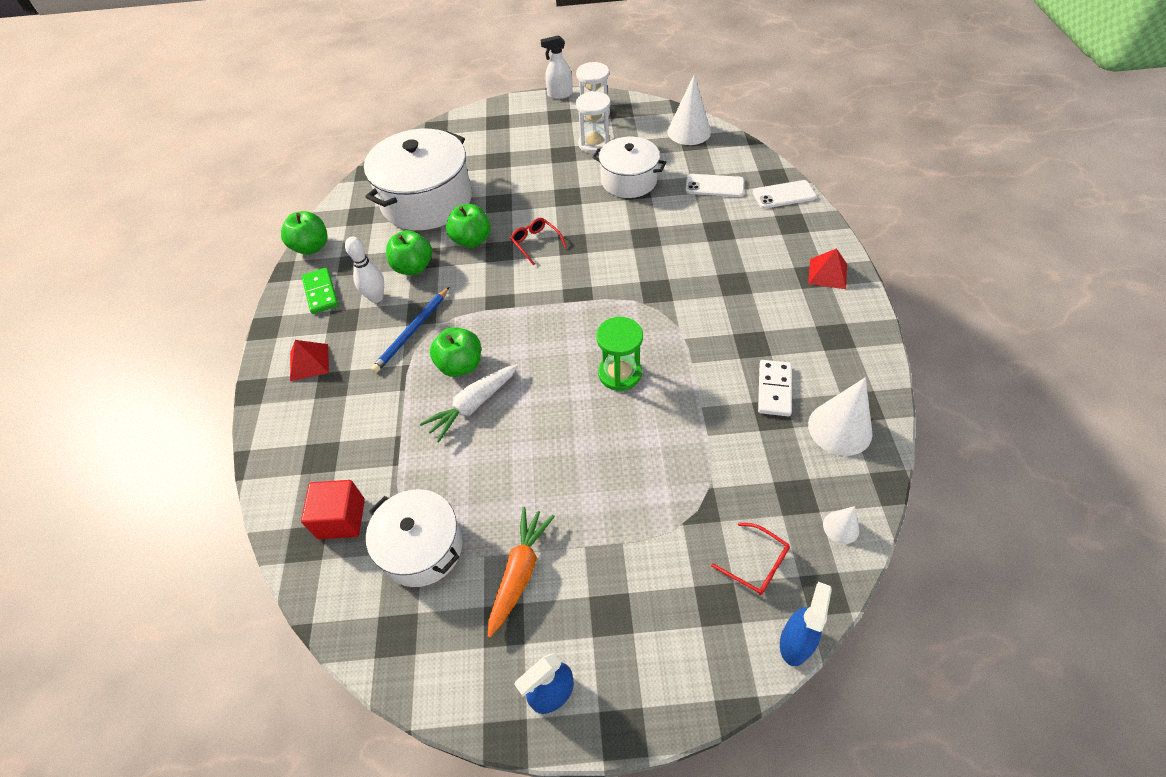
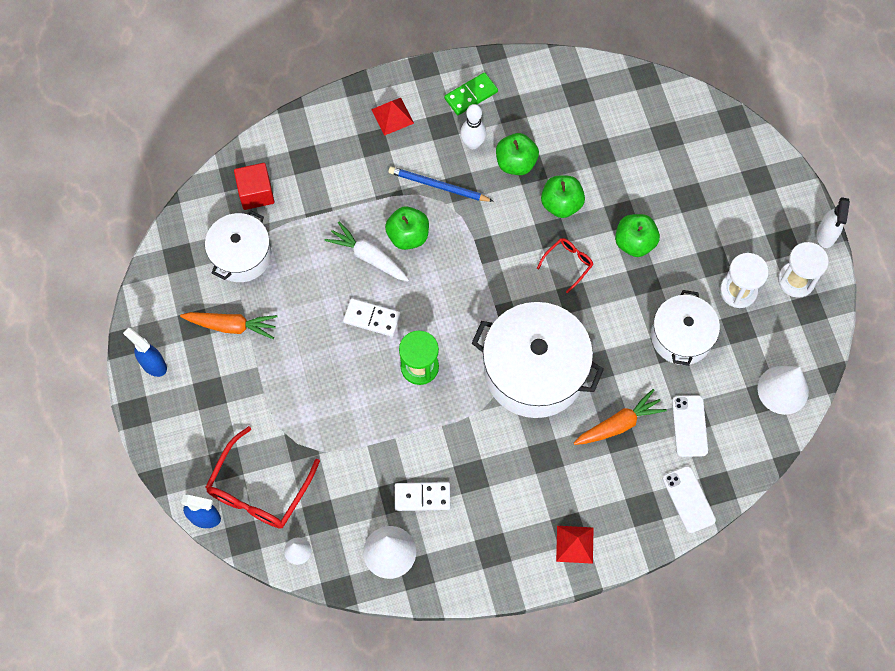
camera: 75 degrees right, 15 degrees up
green apple [281,211,328,255] -> green apple moved to [615,214,660,257]
white pot [364,129,472,230] -> white pot moved to [472,302,604,418]
white spray bottle [541,35,573,99] -> white spray bottle turned 150 degrees counterclockwise [817,197,850,248]
red glasses [711,522,790,595] -> red glasses [205,426,320,529], size x1.94
none -> white domino [343,298,401,337]
none -> orange carrot [574,389,667,445]

